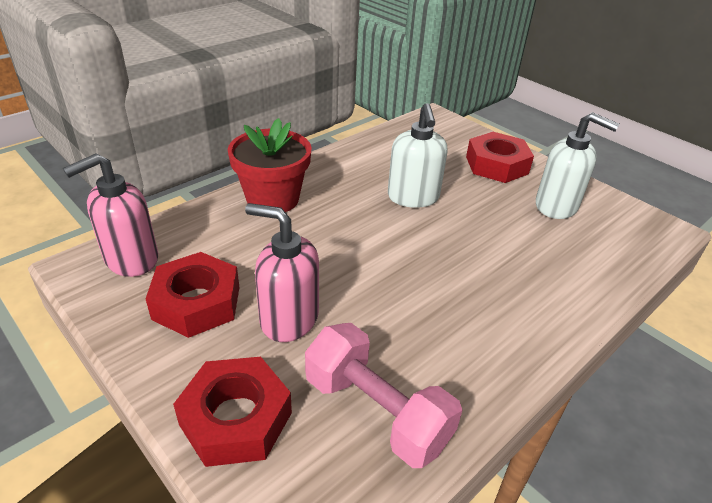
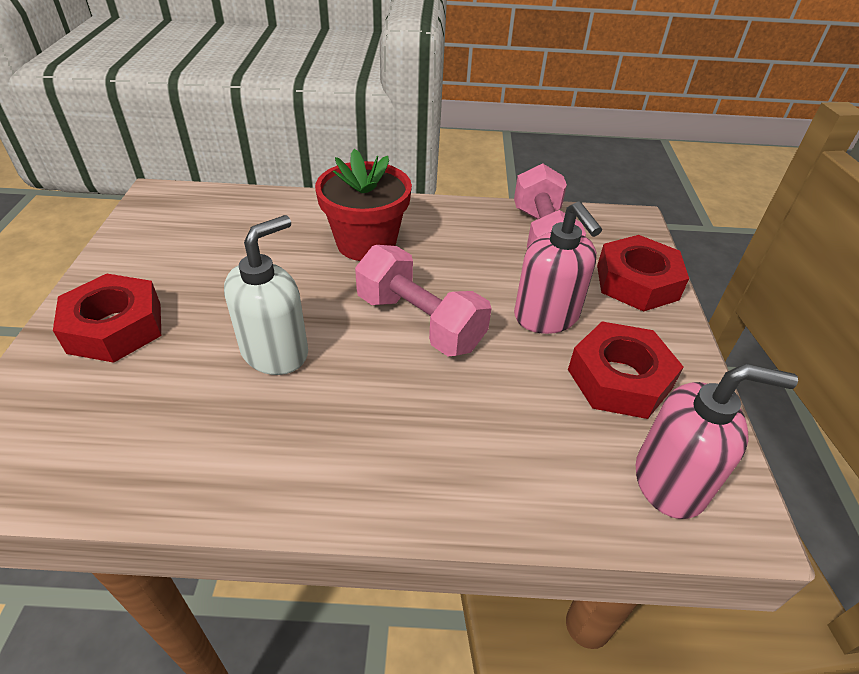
camera: 135 degrees left, 5 degrees up
red flower pot [228,118,311,212] -> red flower pot moved to [315,149,412,261]
white soap dispenser [536,112,619,219] -> none
none -> pink dumbbell [355,245,492,356]

